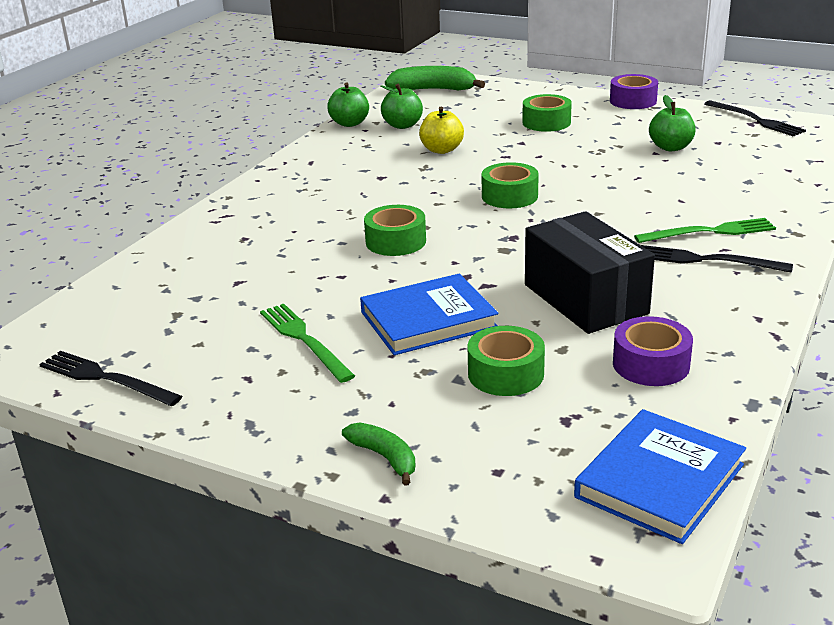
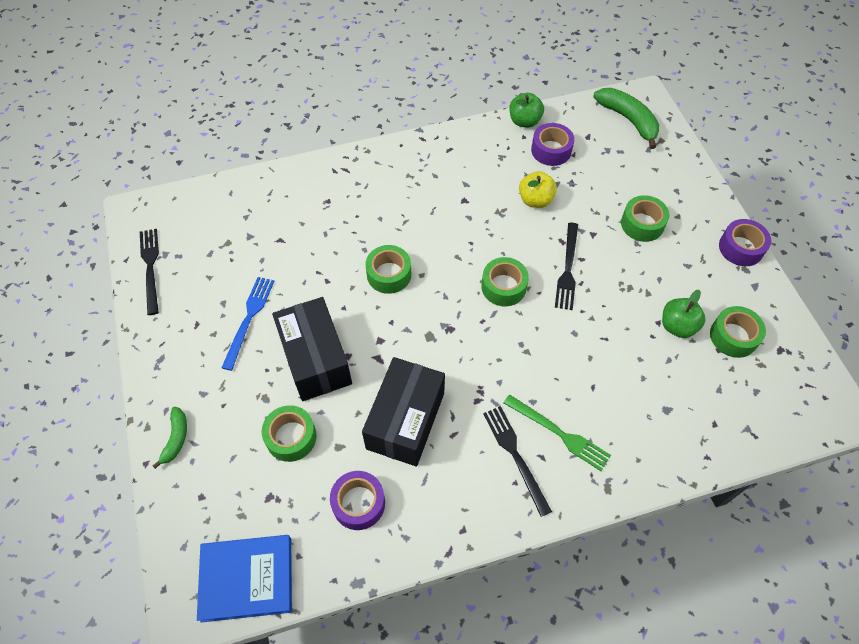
camera: 45 degrees right, 30 degrees up
green fork [260,304,355,383] -> blue fork [222,277,274,371]
blue book [360,273,498,355] -> black box [272,297,352,401]
green apple [380,84,423,129] -> purple tape [531,123,575,166]
black fork [704,101,806,136] -> black fork moved to [555,223,578,310]
none -> green tape [710,306,766,358]

